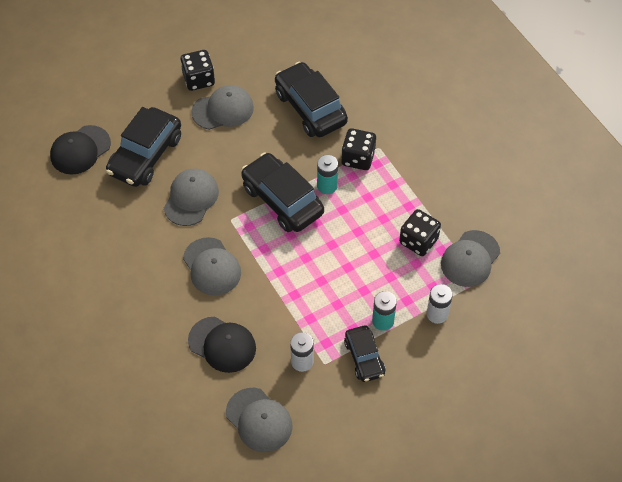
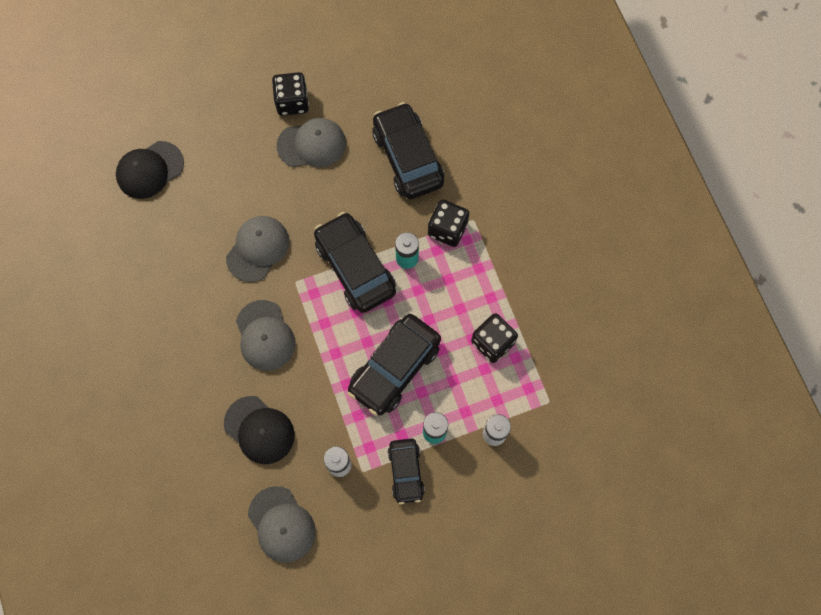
camera: 10 degrees right, 15 degrees up
black car [106,107,181,187] -> black car moved to [348,314,441,416]
grey cap [441,230,500,287] -> none

